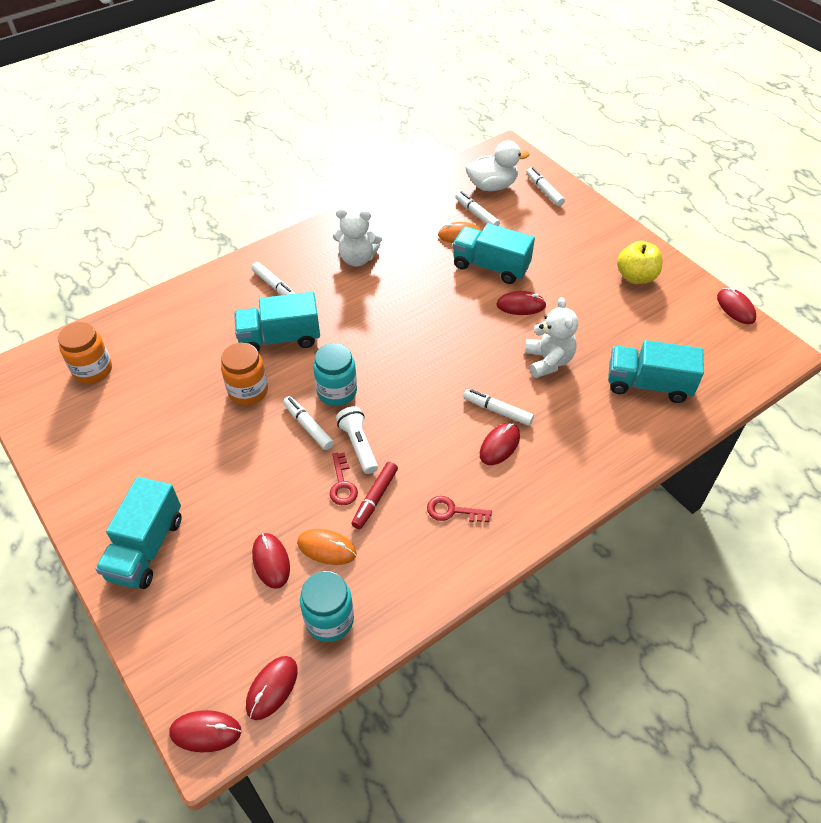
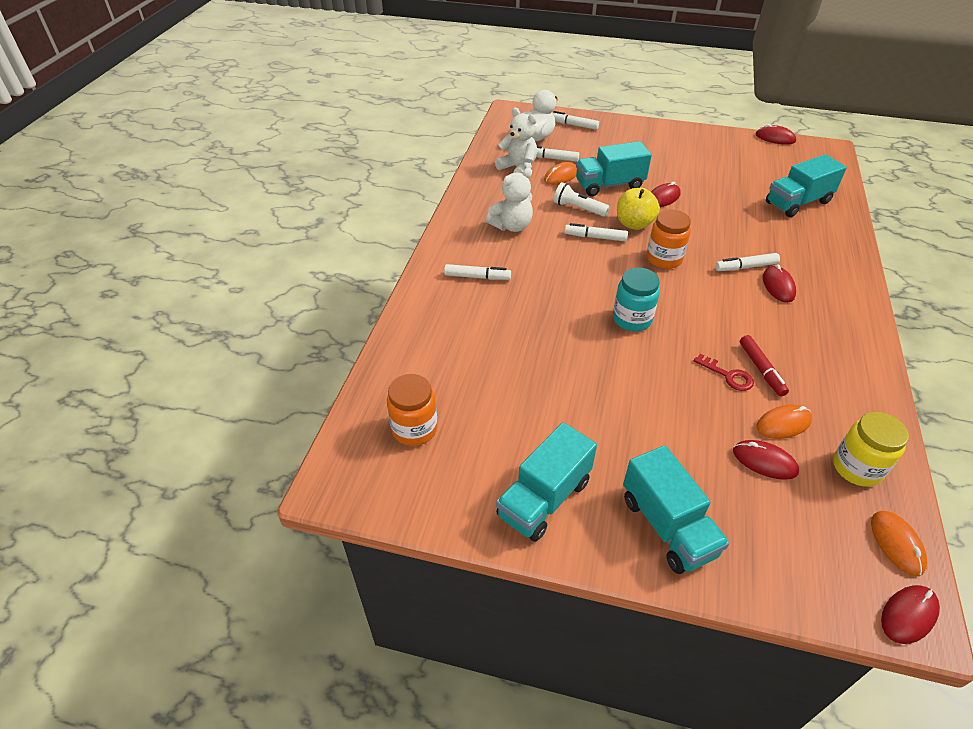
camera: 40 degrees left, 5 degrees down
orange jar [221,343,268,405] -> orange jar moved to [647,210,691,269]
turquoise truck [234,292,320,352] -> turquoise truck moved to [496,422,597,542]
red mouse [246,656,298,720] -> orange mouse [871,511,927,576]
white marker [283,396,334,450] -> white marker moved to [565,223,628,241]
turquoise jar [300,571,354,642] -> yellow jar [833,412,909,487]
white flashlight [336,406,378,474] -> white flashlight moved to [554,182,610,217]
red key [427,496,492,522] -> none
white teddy bear [525,297,578,378] -> white teddy bear moved to [495,108,537,173]
yellow apple [617,241,662,284] -> yellow apple moved to [617,188,660,230]

